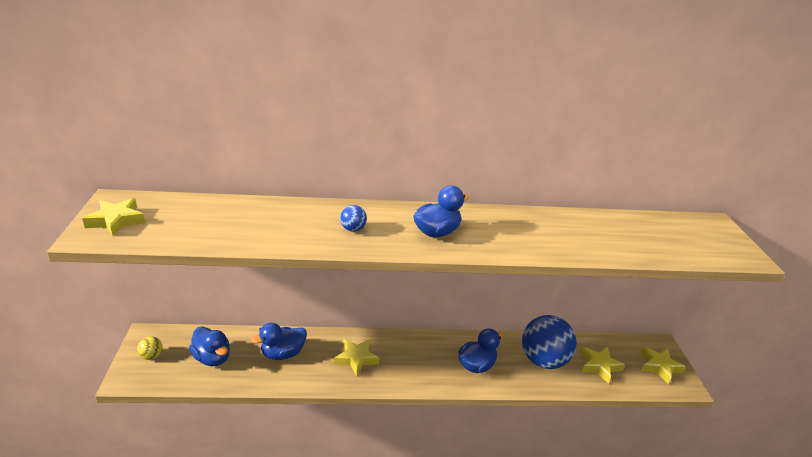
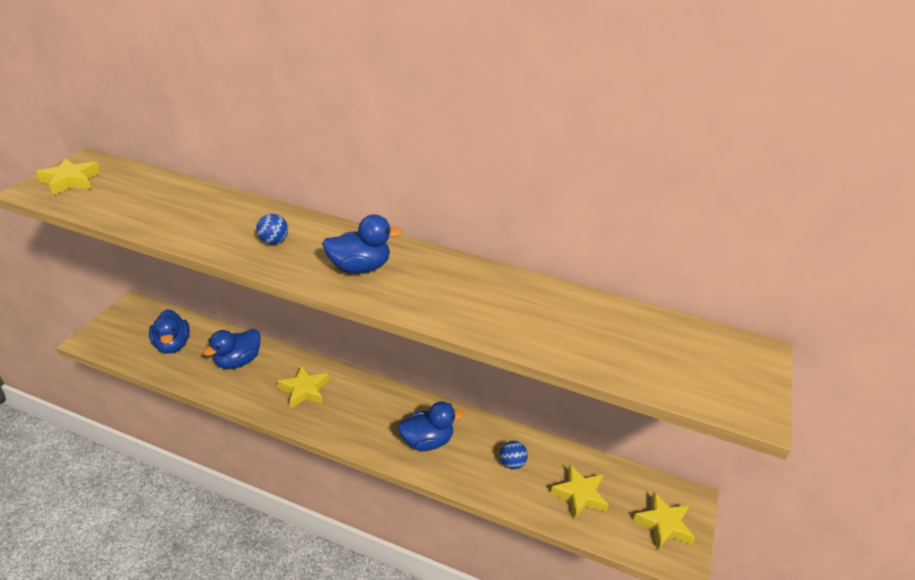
camera: 25 degrees right, 5 degrees up
yellow ball [137,336,163,360] -> none
blue duck [251,323,307,360] -> blue duck turned 45 degrees counterclockwise [203,329,261,369]
blue ball [522,315,577,369] -> blue ball [500,441,528,469], size x0.41

